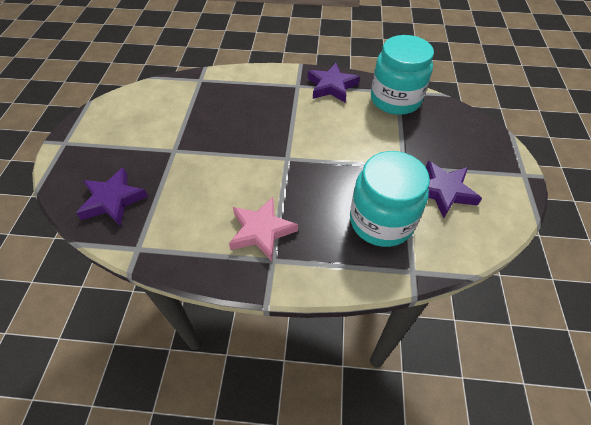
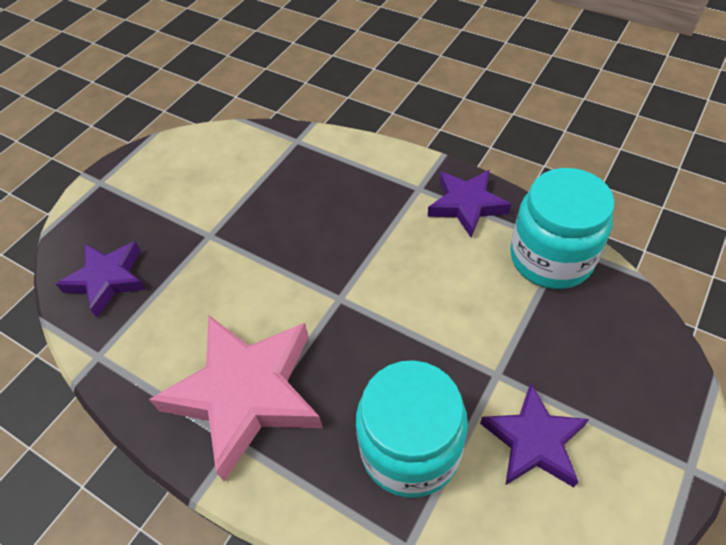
camera: 30 degrees right, 0 degrees up
pink star [229,197,298,261] -> pink star [149,315,323,481], size x1.70

